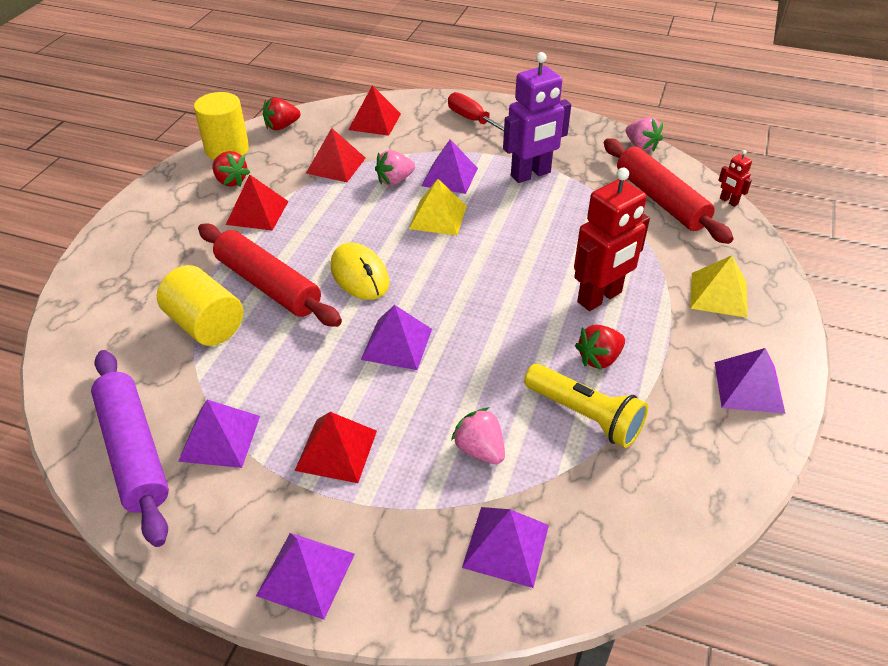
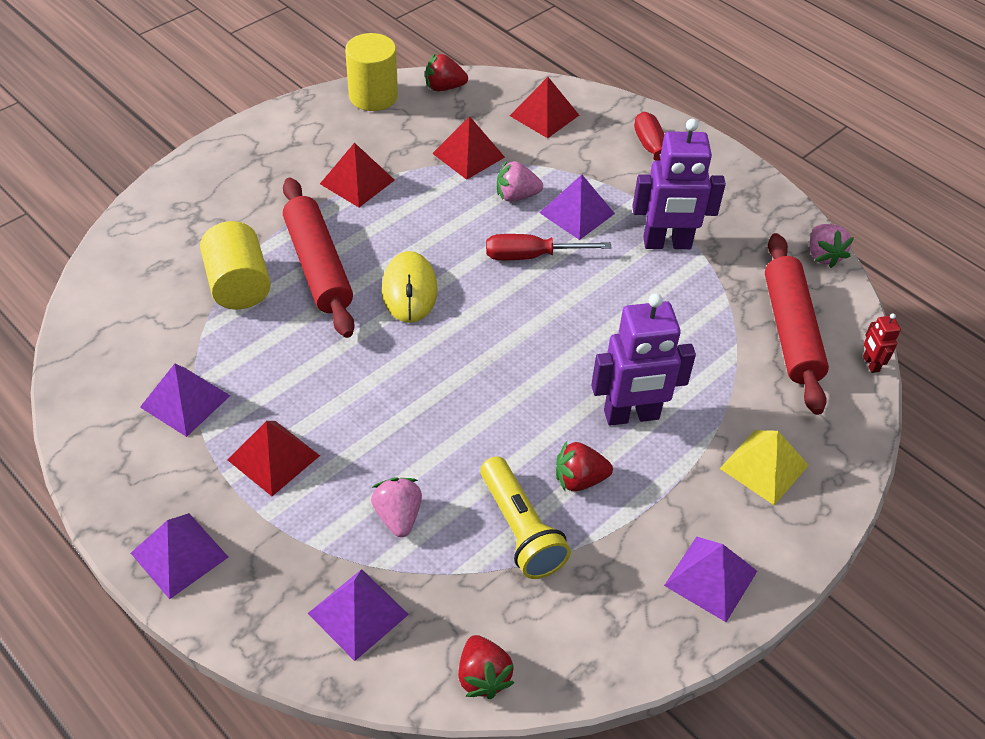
camera: 25 degrees right, 5 degrees up
purple rolling pin [91,350,169,547] -> none
red strawberry [212,151,250,187] -> red strawberry moved to [458,635,514,699]
purple pyramid [361,305,432,370] -> none
yellow pyramid [409,179,467,235] -> red screwdriver [486,234,611,260]
red robot [574,168,650,311] -> purple robot [591,293,696,426]

